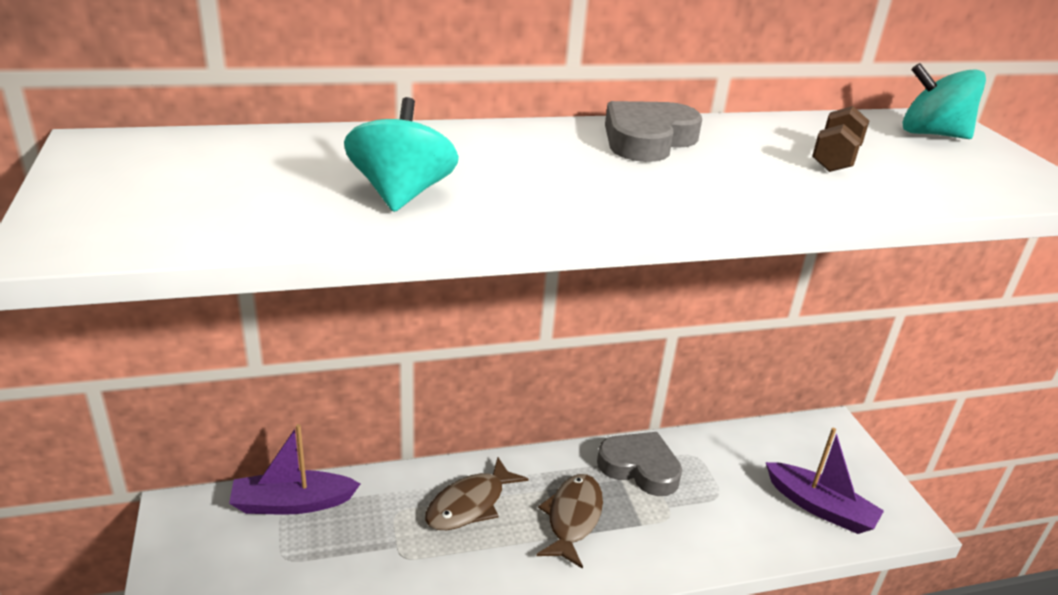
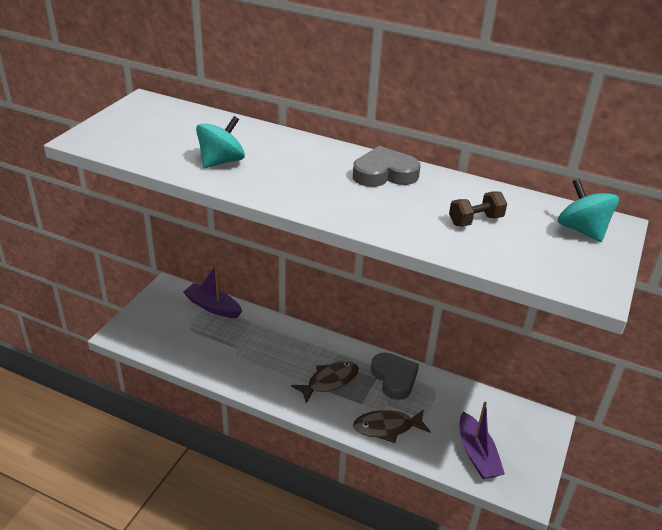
camera: 40 degrees right, 5 degrees up
brown fish [425,457,529,530] -> brown fish moved to [353,409,431,443]

